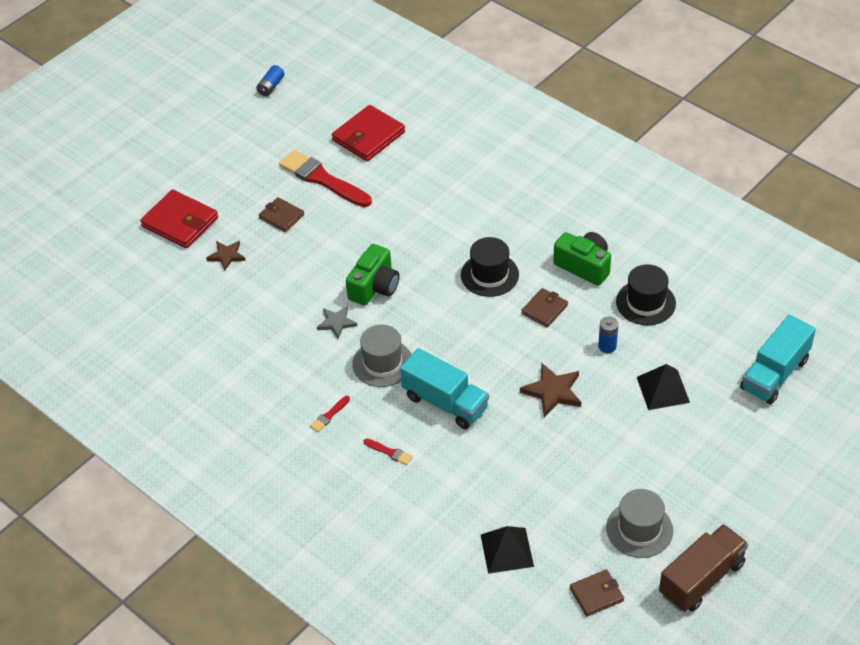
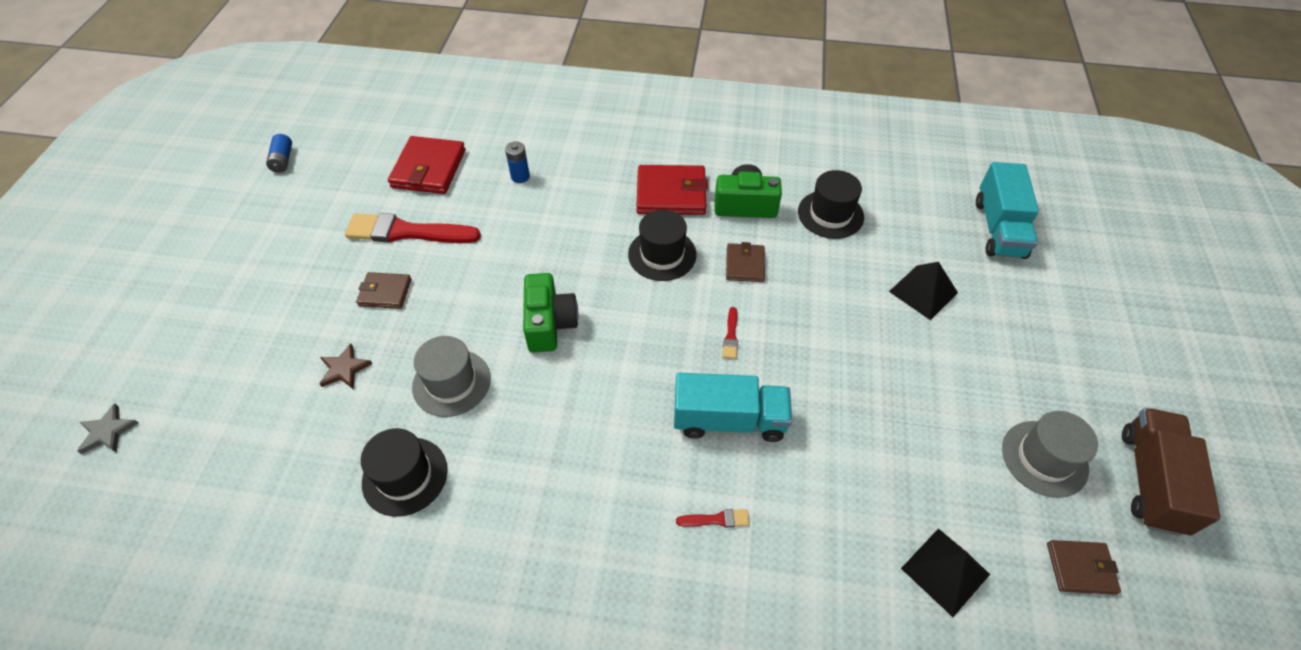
camera: 35 degrees left, 5 degrees up
red wallet [140,189,218,248] -> red wallet moved to [636,165,708,215]
red brush [310,396,350,432] -> red brush moved to [722,307,738,359]
grey star [317,306,357,339] -> grey star moved to [77,404,139,454]
grey hat [352,324,412,387] -> grey hat moved to [412,336,491,417]
brown star [520,363,581,417] -> none
brown wallet [570,569,624,617] -> brown wallet turned 60 degrees clockwise [1047,540,1121,595]
blue battery [598,316,618,353] -> blue battery moved to [505,141,530,183]
none -> black hat [361,428,448,517]

